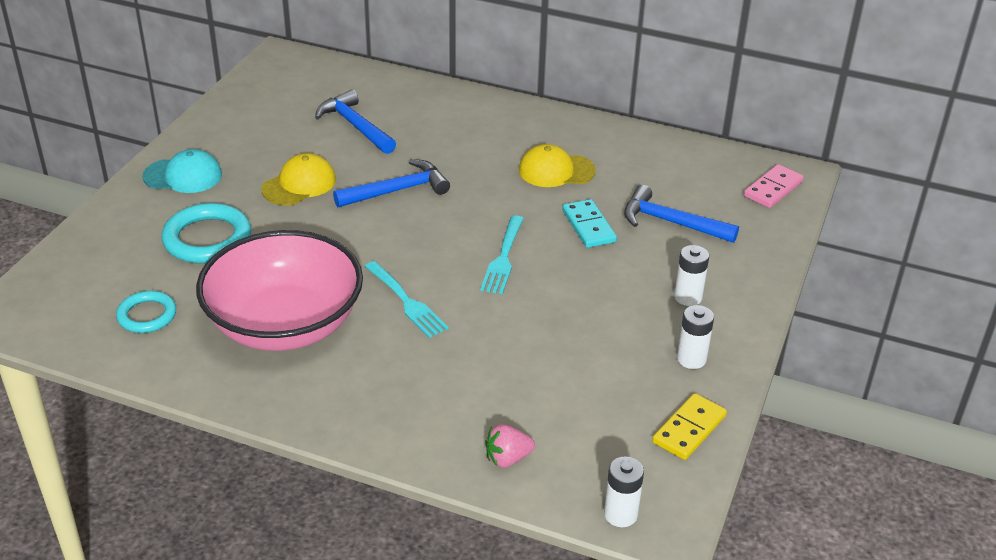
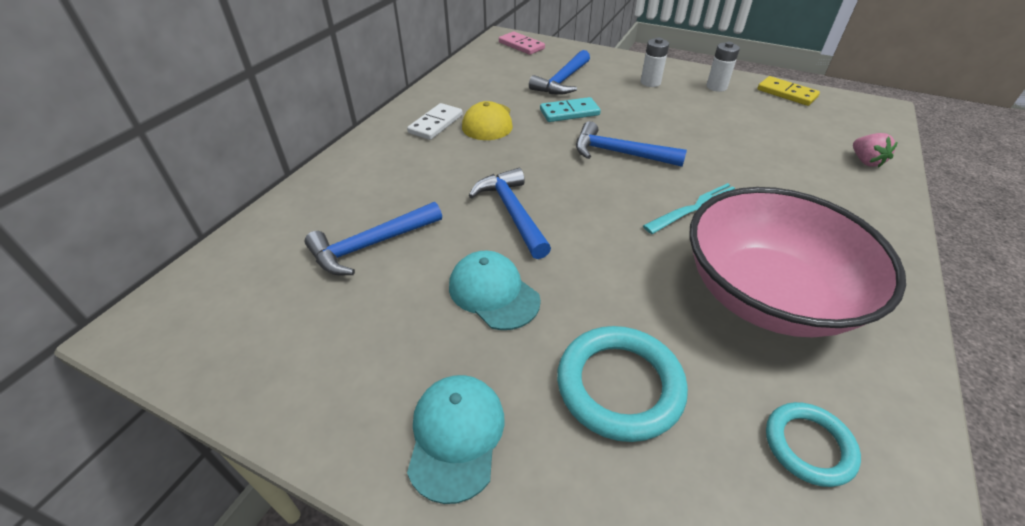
camera: 85 degrees left, 5 degrees up
yellow cap [262,153,336,205] -> turquoise cap [449,251,541,330]
turquoise fork [480,215,524,294] -> blue hammer [576,121,687,167]
white battery [604,456,644,527] -> none
none -> white domino [407,103,463,140]

